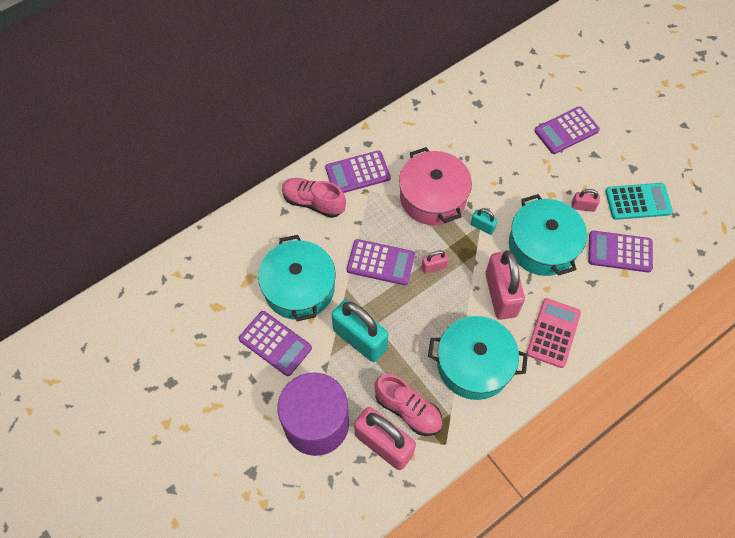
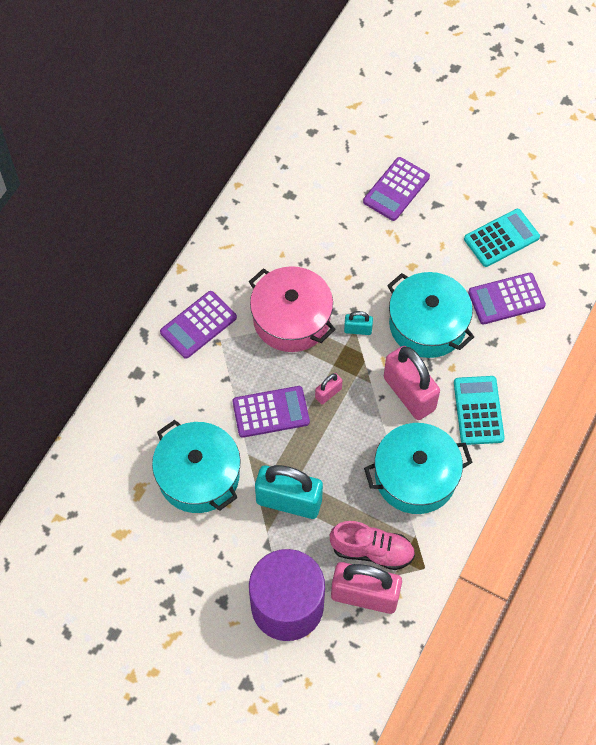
camera: 25 degrees left, 0 degrees up
purple calculator [239,311,312,376] -> none
pink shoe [282,178,346,218] -> none
pink calculator [526,298,581,368] -> turquoise calculator [454,376,505,445]
pink padlock [571,189,600,212] -> none

